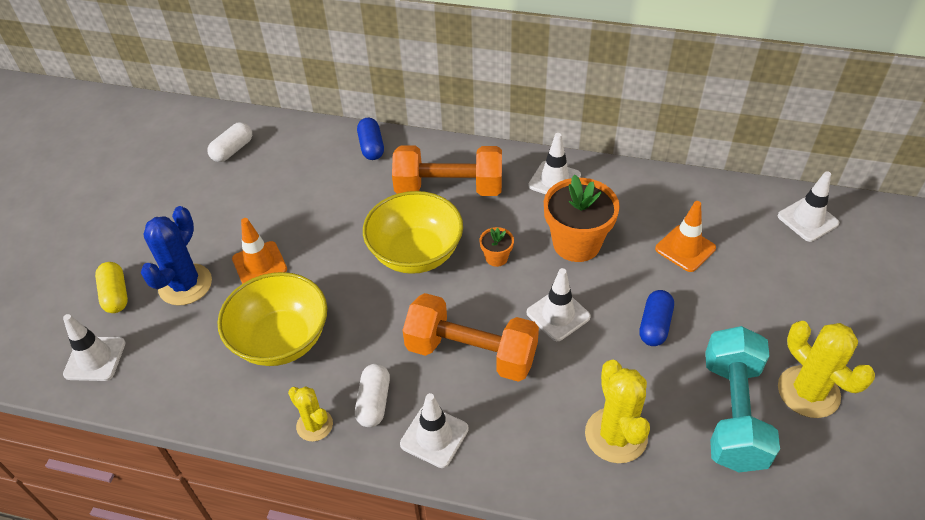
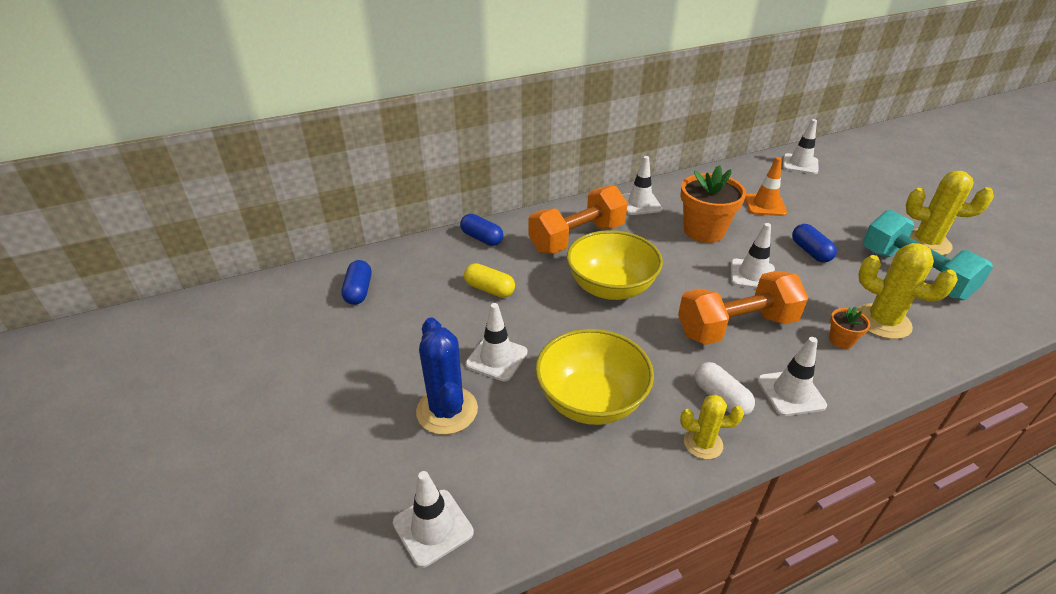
camera: 40 degrees left, 10 degrees down
yellow capsule [95,262,128,313] -> yellow capsule moved to [464,263,515,298]
white capsule [208,122,252,162] -> blue capsule [341,260,371,305]
orange traffic cone [232,218,287,284] -> white traffic cone [466,303,528,381]
orange flower pot [479,227,514,267] -> orange flower pot moved to [829,307,870,349]

